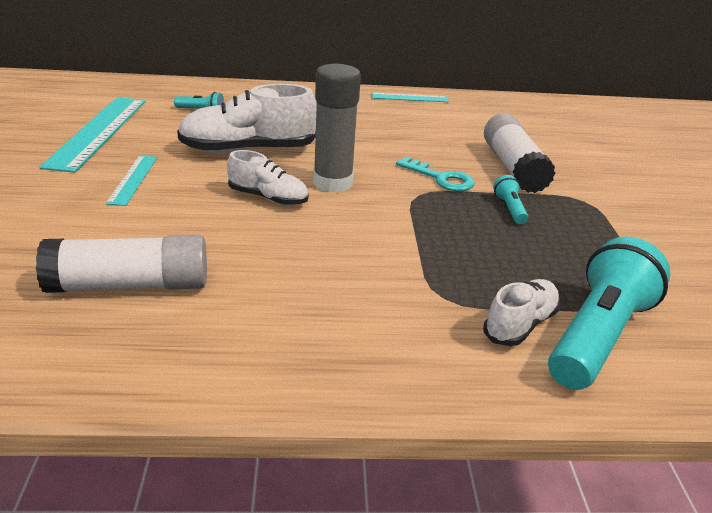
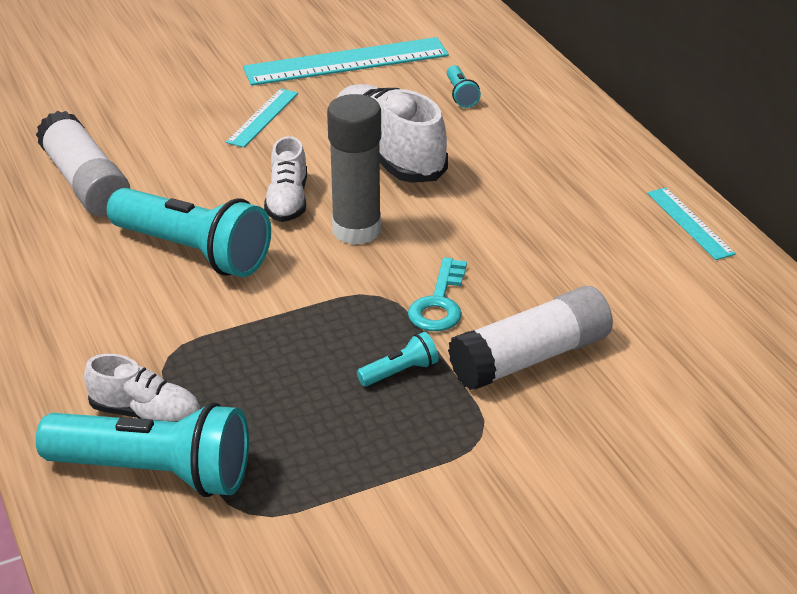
camera: 70 degrees right, 5 degrees up
turquoise ruler [106,156,157,206] -> turquoise ruler turned 45 degrees counterclockwise [226,88,298,147]
none -> turquoise flashlight [107,188,271,277]

